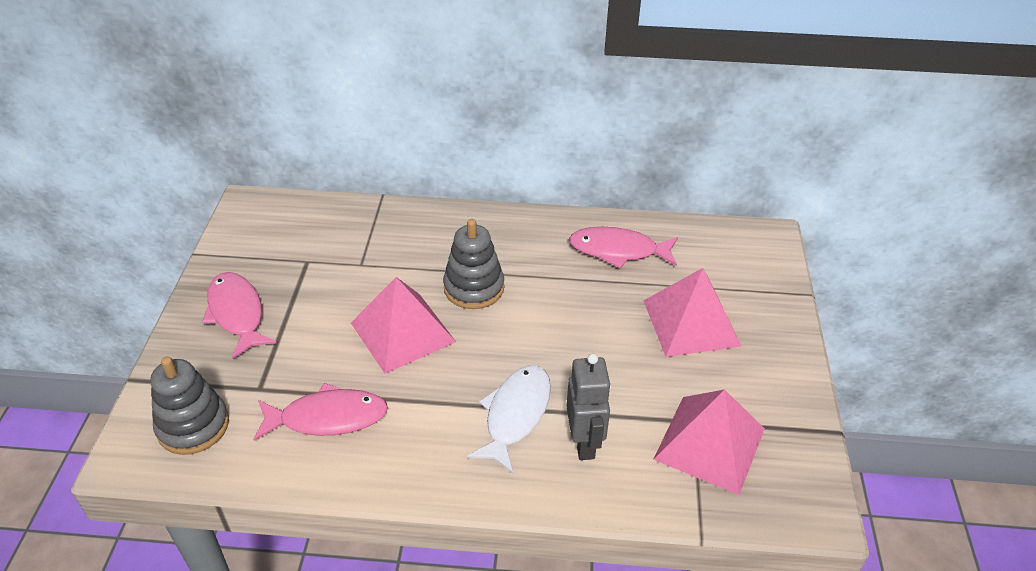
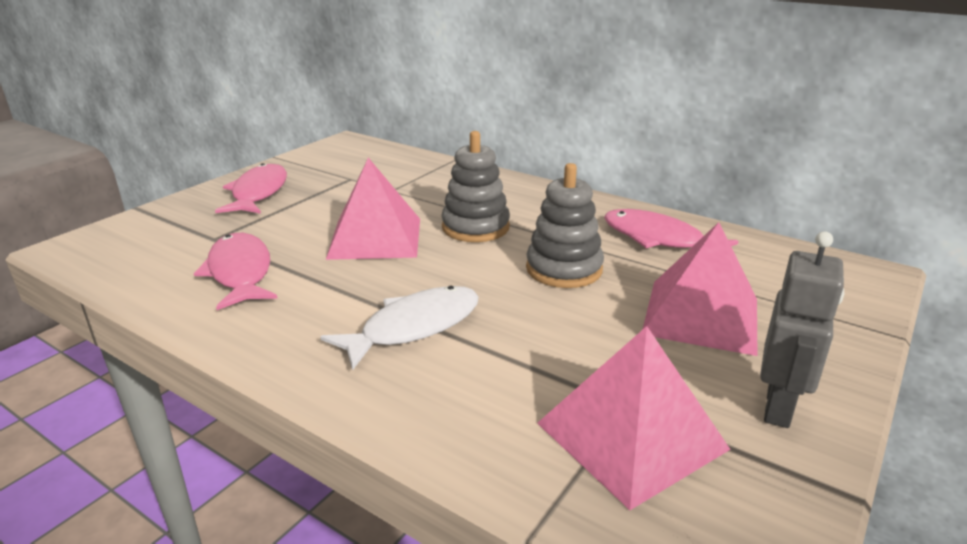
camera: 30 degrees right, 15 degrees down
grey stacking toy [151,356,229,455] -> grey stacking toy moved to [526,163,604,288]
pink fish [253,383,388,441] -> pink fish turned 135 degrees counterclockwise [194,233,278,310]
grey robot [566,354,611,460] -> grey robot moved to [760,231,844,428]

